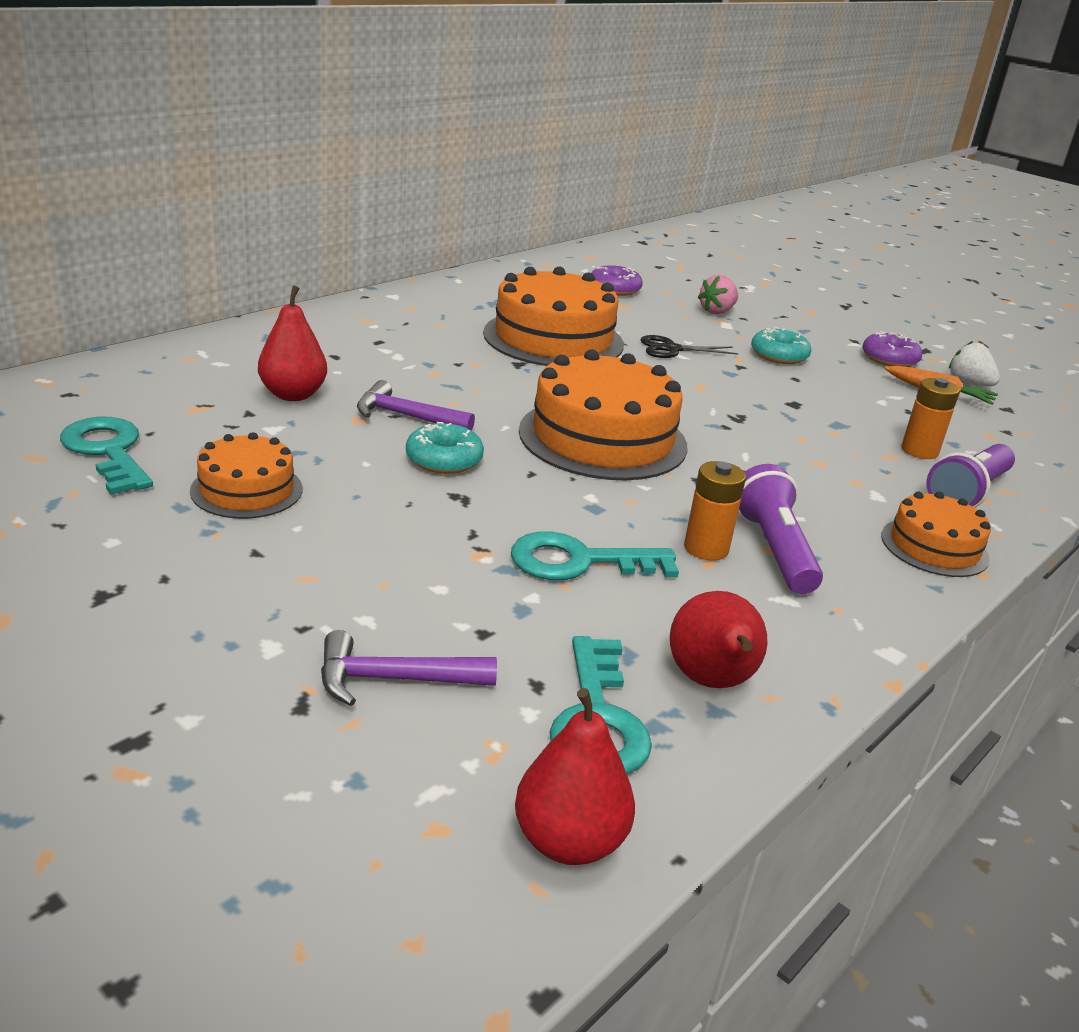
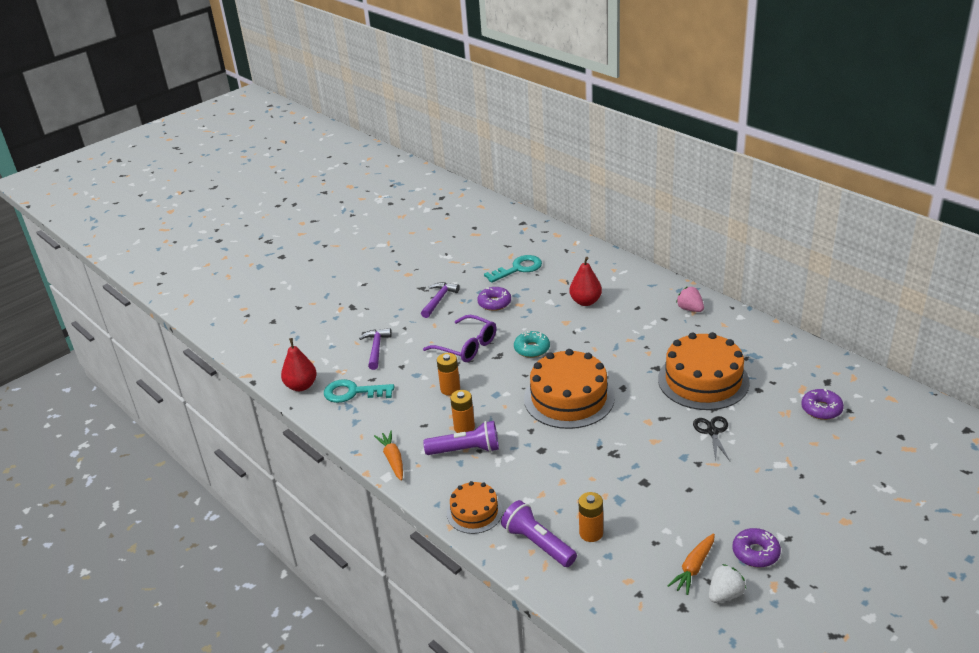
camera: 100 degrees right, 5 degrees up
orange cake [190,432,303,519] -> purple donut [477,287,511,311]
purple hammer [357,380,475,431] -> purple hammer moved to [421,282,460,318]
turquoise key [511,532,679,580] -> orange battery [437,353,460,396]
red pear [670,591,768,688] -> none
pink strawberry [697,274,738,314] -> pink strawberry moved to [676,287,704,312]
turquoise donut [751,327,811,364] -> none
none -> orange carrot [374,431,403,481]
none -> purple glasses [423,315,496,362]

